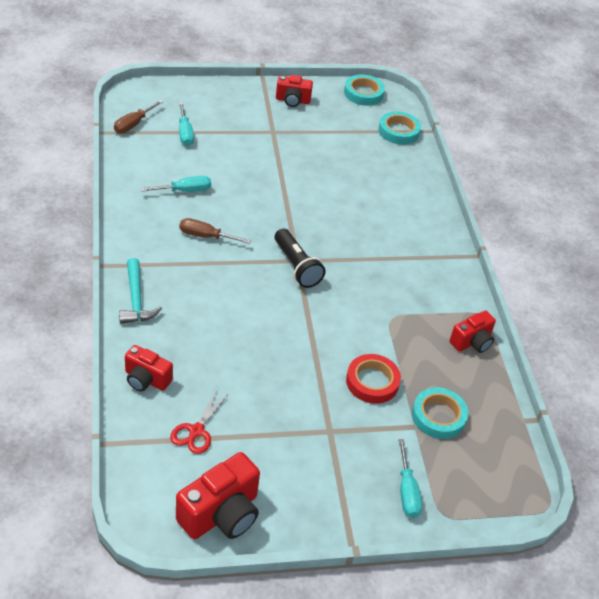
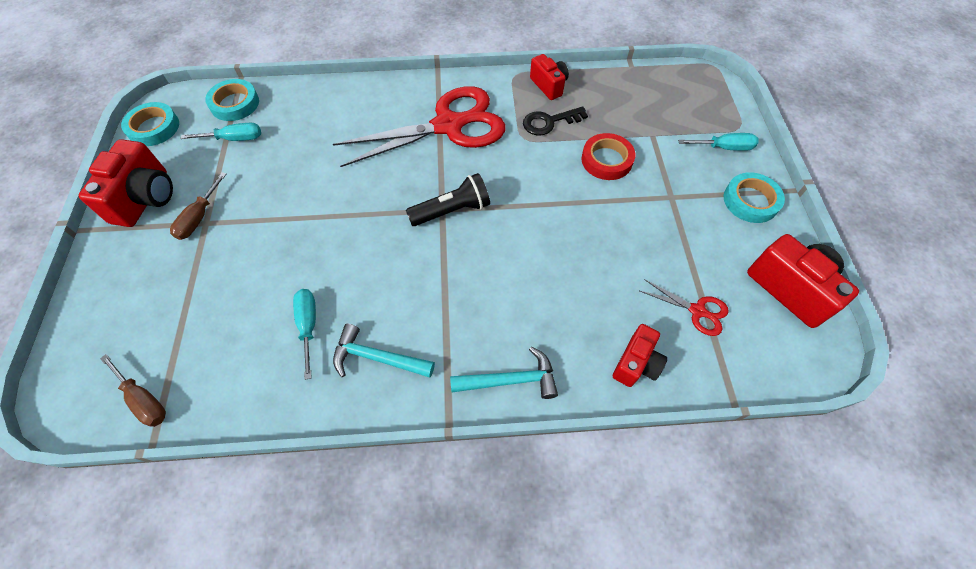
camera: 80 degrees left, 15 degrees up
turquoise screwdriver [179,102,194,146] -> turquoise screwdriver moved to [180,123,261,141]
brown screwdriver [179,218,251,244] -> brown screwdriver moved to [170,172,226,240]
red camera [276,75,313,107] -> red camera [79,139,173,227], size x1.61
turquoise tape [412,387,468,439] -> turquoise tape moved to [724,172,785,223]
none -> red scissors [333,86,506,167]
none -> turquoise hammer [333,324,435,378]
none -> black key [523,106,588,135]

